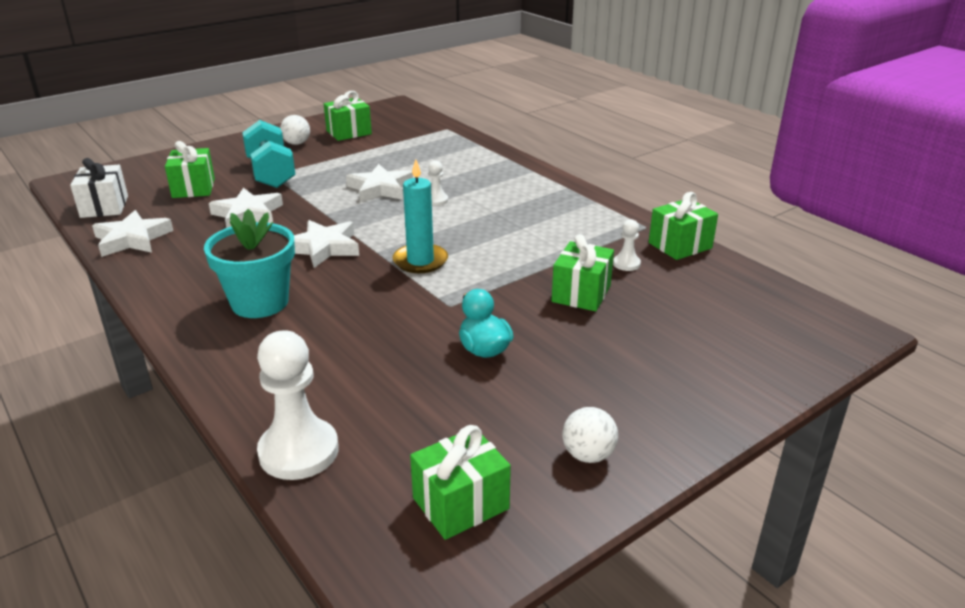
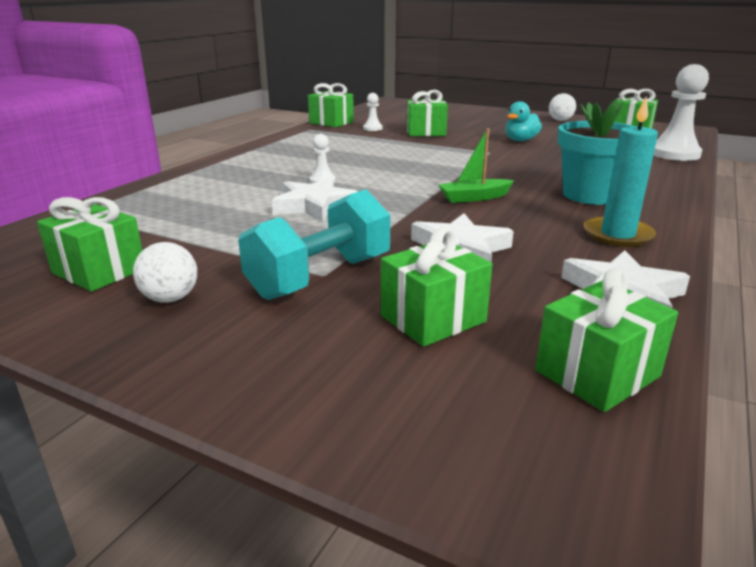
camera: 115 degrees left, 5 degrees down
white gift [70,158,128,218] -> green gift [535,269,678,412]
white star [294,220,359,268] -> green boat [439,128,514,203]
turquoise candle [393,159,448,273] -> turquoise candle moved to [583,97,658,247]

